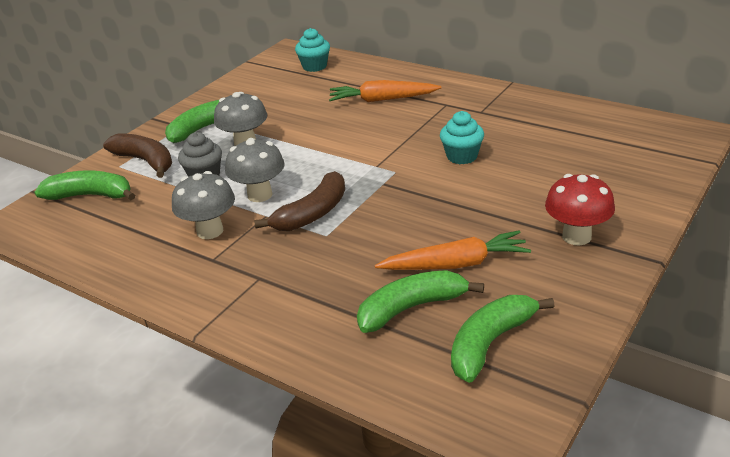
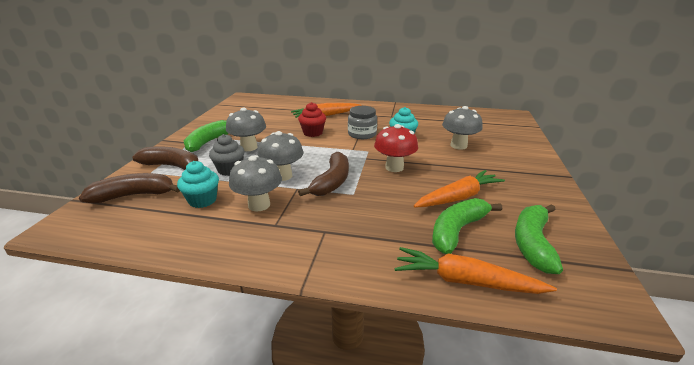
camera: 25 degrees left, 5 degrees down
green banana [34,170,135,200] -> brown banana [79,173,180,203]
turquoise cupcake [295,28,330,72] -> turquoise cupcake moved to [177,161,219,208]
red mushroom [545,174,615,246] -> red mushroom moved to [374,124,418,172]
none -> red cupcake [298,102,326,137]
none -> grey jar [348,106,377,139]
none -> orange carrot [395,247,557,294]
none -> grey mushroom [442,106,483,150]

